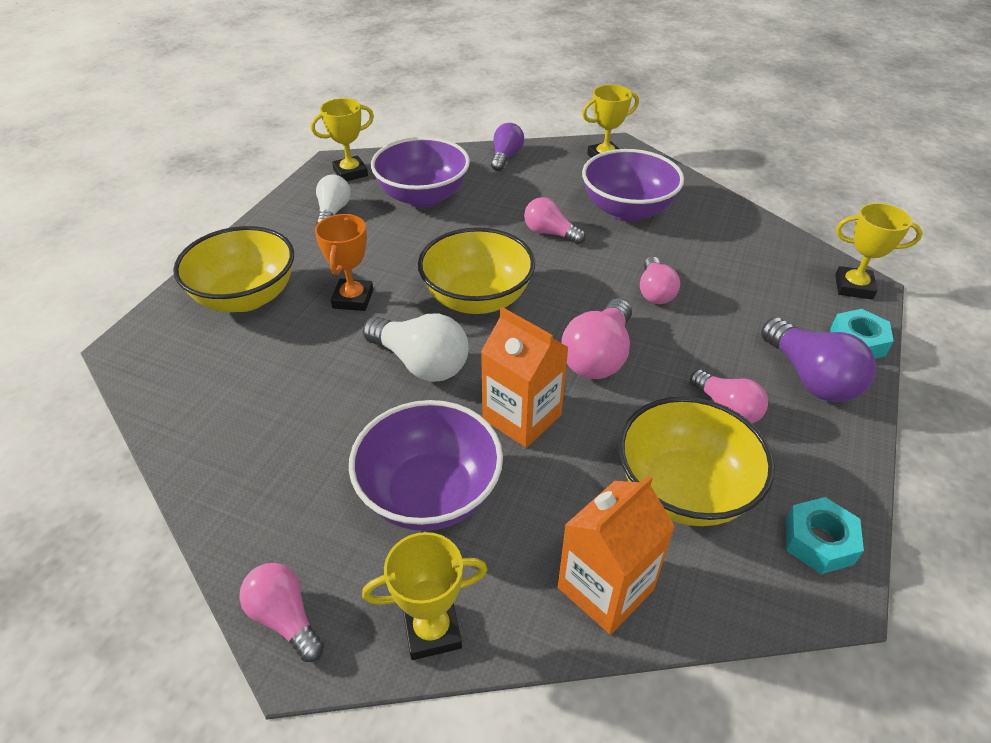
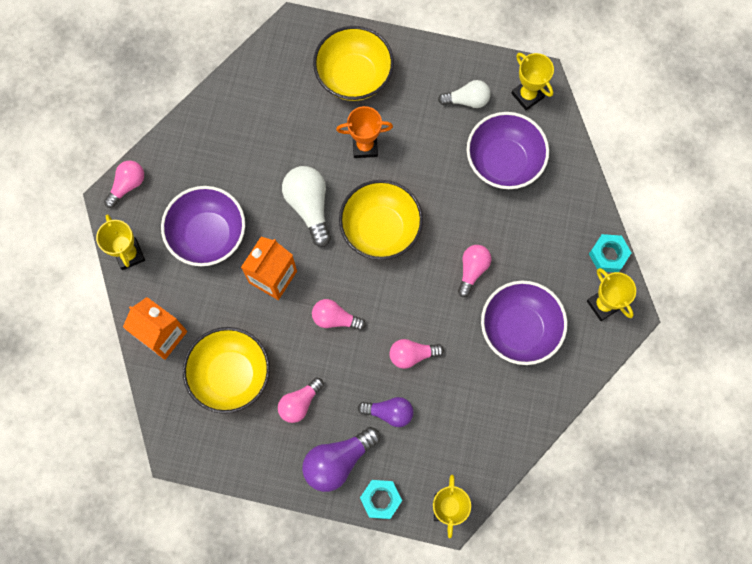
camera: 80 degrees right, 30 degrees up
white light bulb [363,313,468,382] -> white light bulb turned 135 degrees clockwise [282,166,331,247]
purple light bulb [491,123,524,171] -> purple light bulb moved to [358,397,414,427]
pink light bulb [562,298,632,379] -> pink light bulb [312,299,366,330], size x0.65
turquoise nut [785,497,864,574] -> turquoise nut moved to [589,234,631,272]

